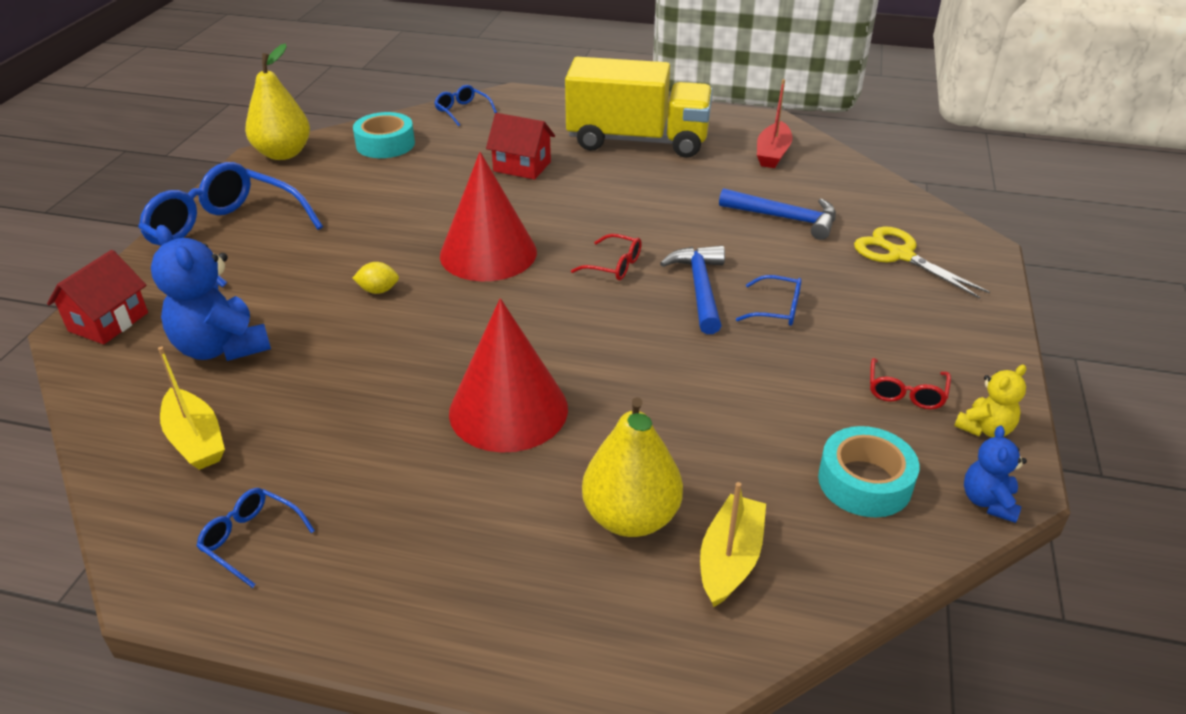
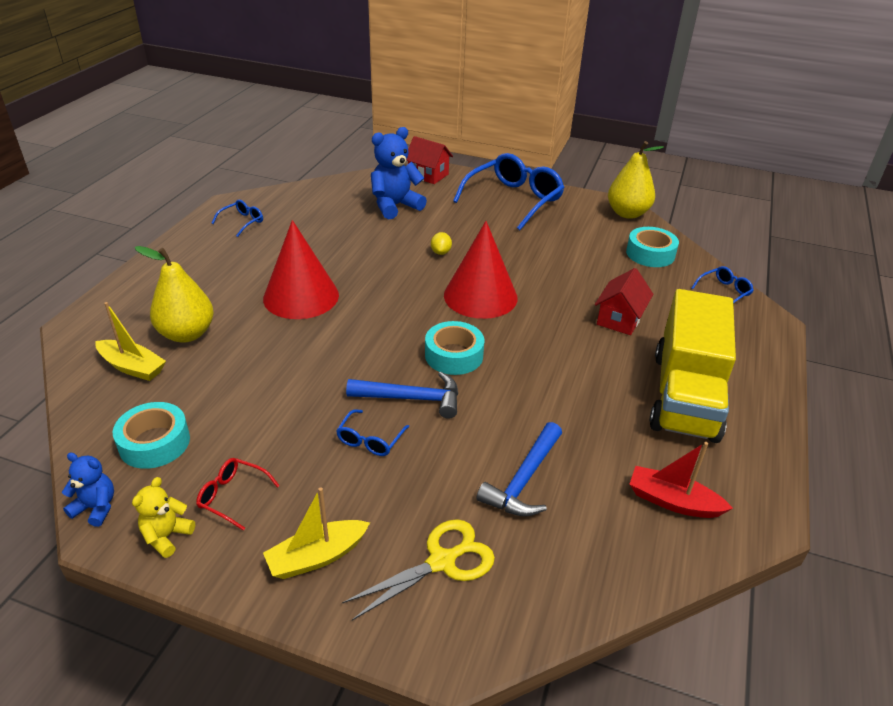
camera: 95 degrees right, 0 degrees up
yellow boat [158,347,225,470] -> yellow boat moved to [263,487,370,579]
red glasses [571,234,642,280] -> turquoise tape [425,321,484,375]
yellow teddy bear [954,365,1026,437] -> yellow teddy bear turned 60 degrees clockwise [132,477,195,558]

